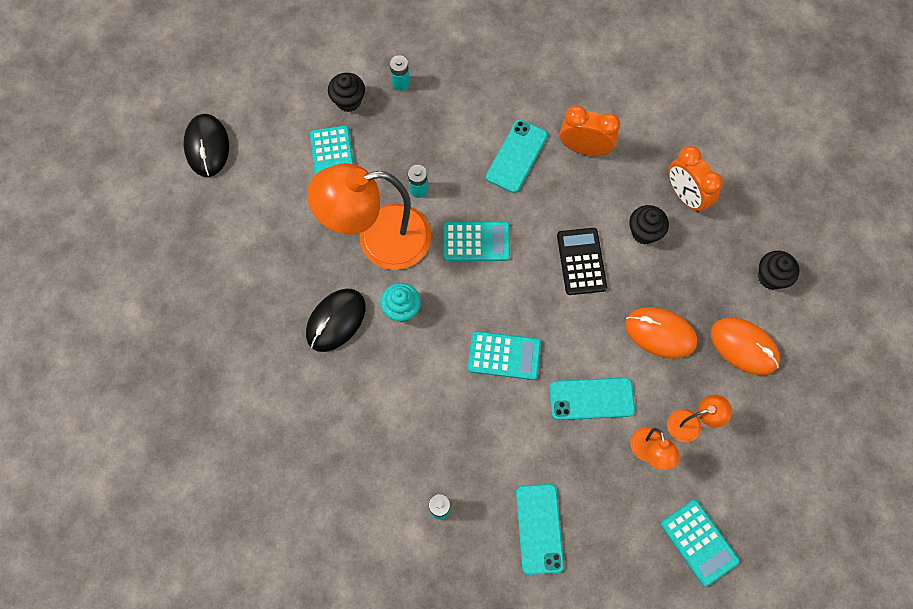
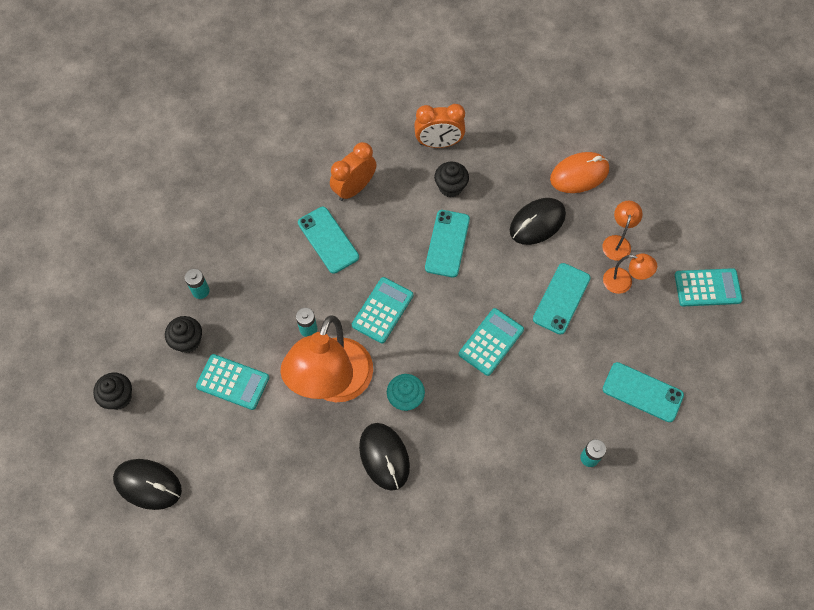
camera: 60 degrees left, 5 degrees down
black calculator [557,228,607,295] -> turquoise phone [425,210,470,277]
orange mouse [625,307,697,359] -> black mouse [510,198,566,245]
black cupcake [758,251,799,290] -> black cupcake moved to [93,373,132,410]

